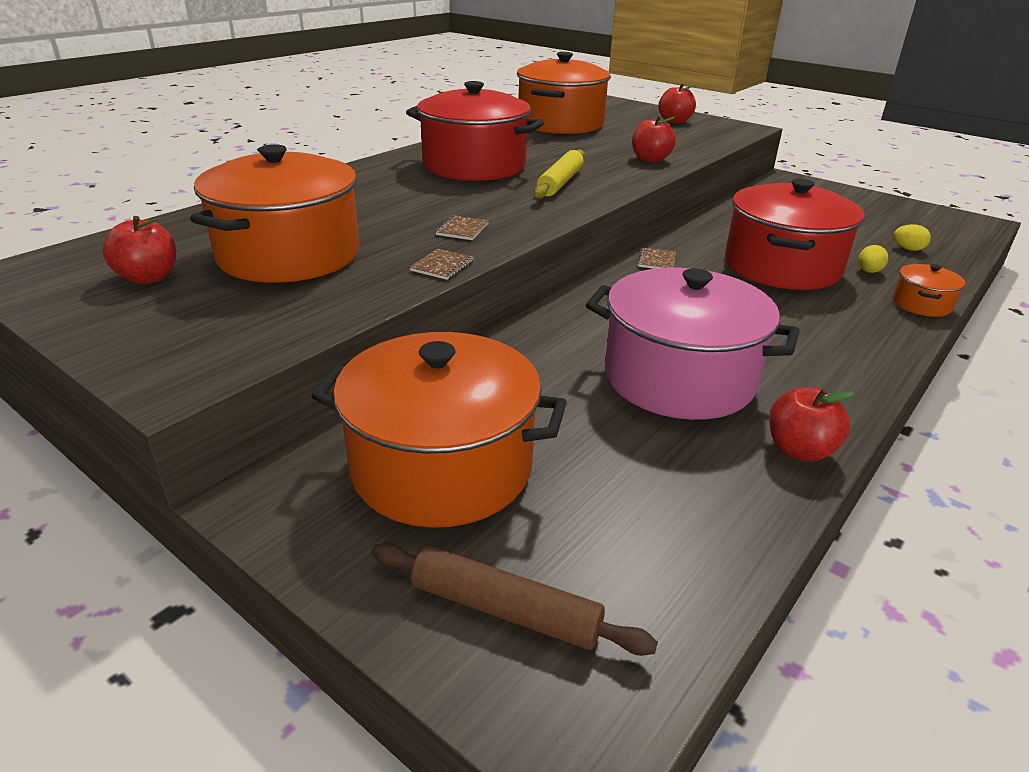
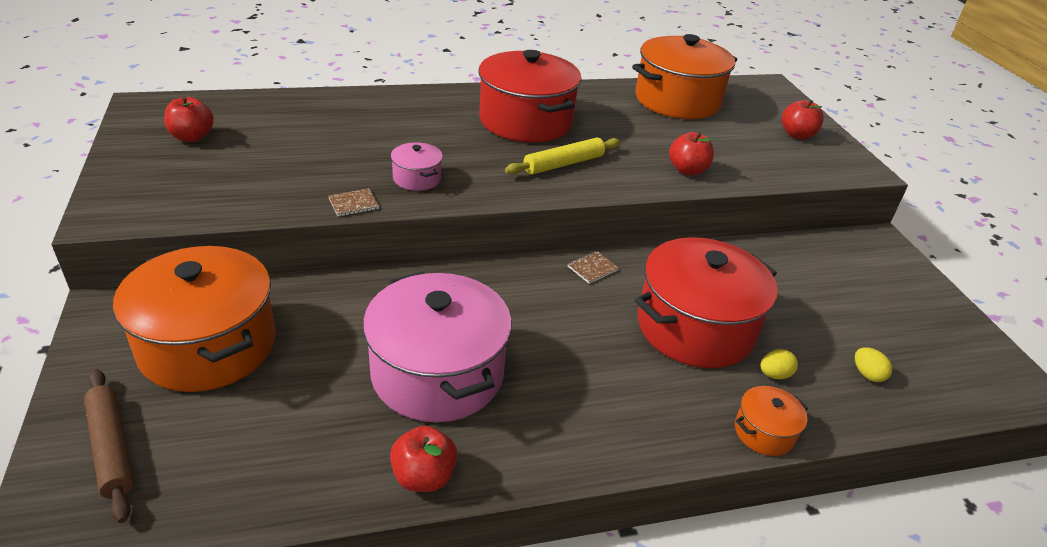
camera: 35 degrees right, 5 degrees up
orange pot [190,144,360,283] -> none
brown notebook [436,215,489,240] -> pink pot [391,142,443,191]

